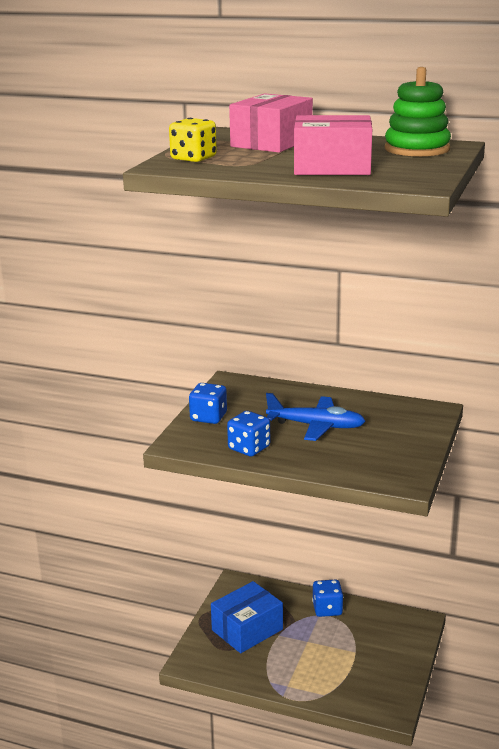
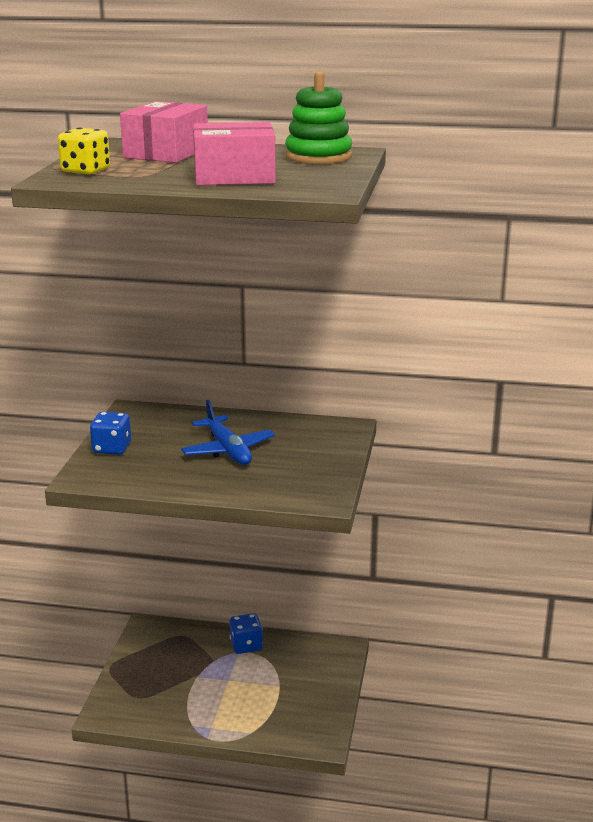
camera: 10 degrees left, 0 degrees up
blue box [211,581,283,653] -> none
blue dice [227,411,270,457] -> none
blue plane [266,393,365,441] -> blue plane turned 60 degrees clockwise [181,400,275,465]

